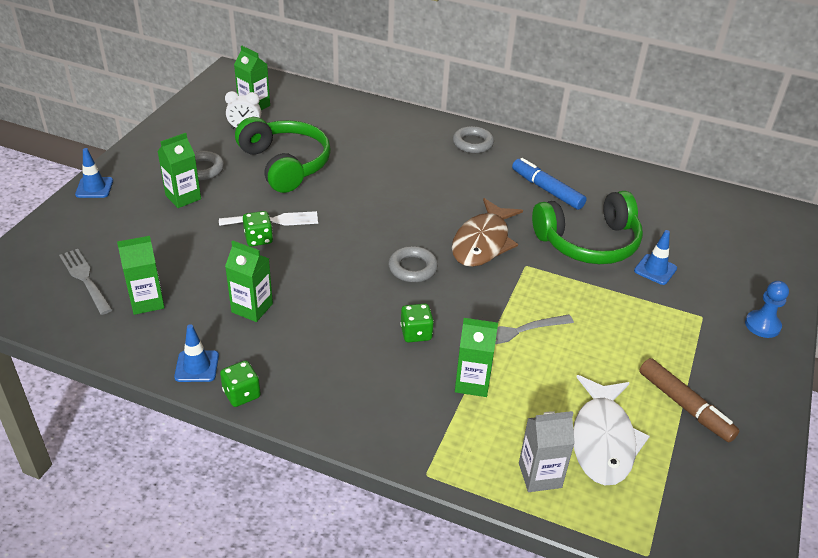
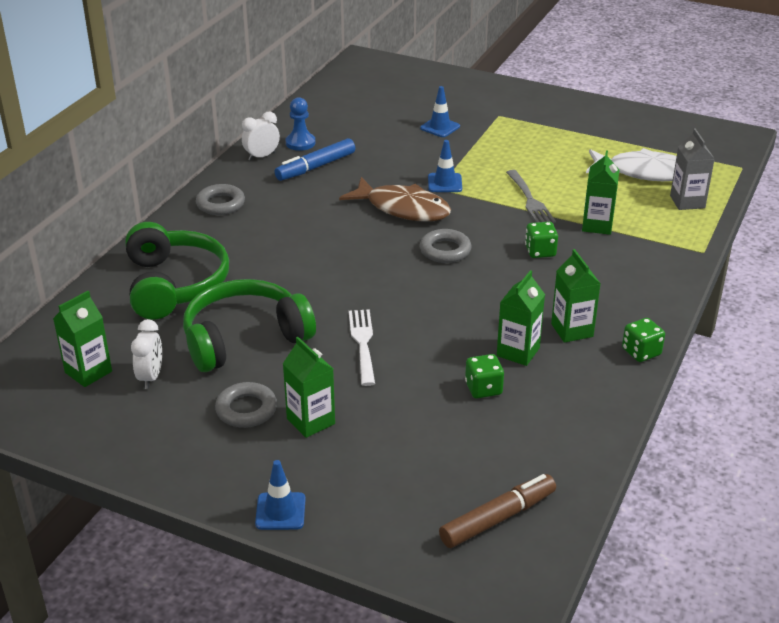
camera: 85 degrees left, 5 degrees down
grey fork [59,249,113,315] -> none
green carton [117,236,165,315] -> green carton moved to [551,249,601,343]
blue traffic cone [174,324,219,382] -> blue traffic cone moved to [428,140,462,192]
green dice [243,211,273,246] -> green dice moved to [465,354,504,399]
green headphones [532,191,643,264] -> green headphones moved to [125,222,229,319]
brown marker [639,358,739,442] -> brown marker moved to [439,474,556,548]
blue pawn [745,281,789,338] -> blue pawn moved to [286,97,316,151]
none -> white clock [242,111,280,161]

